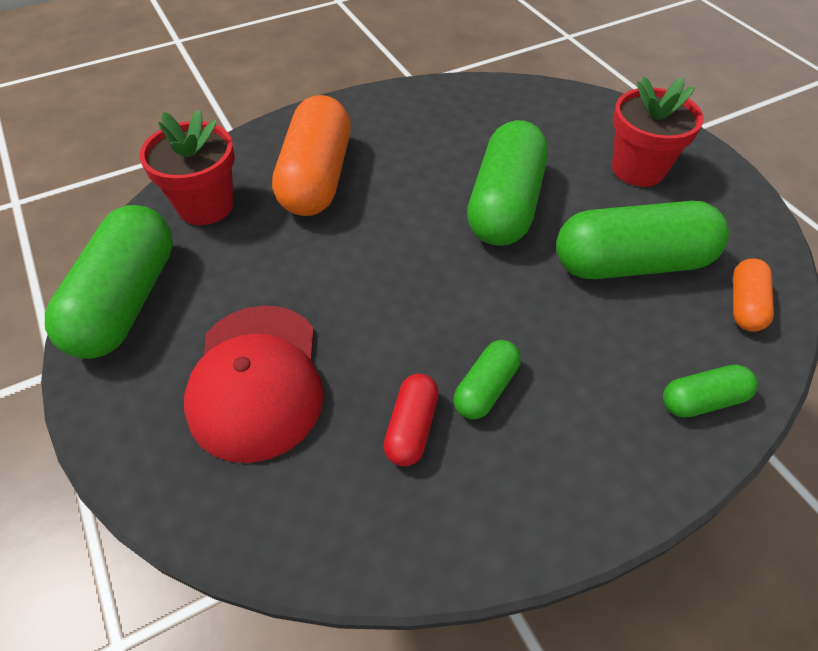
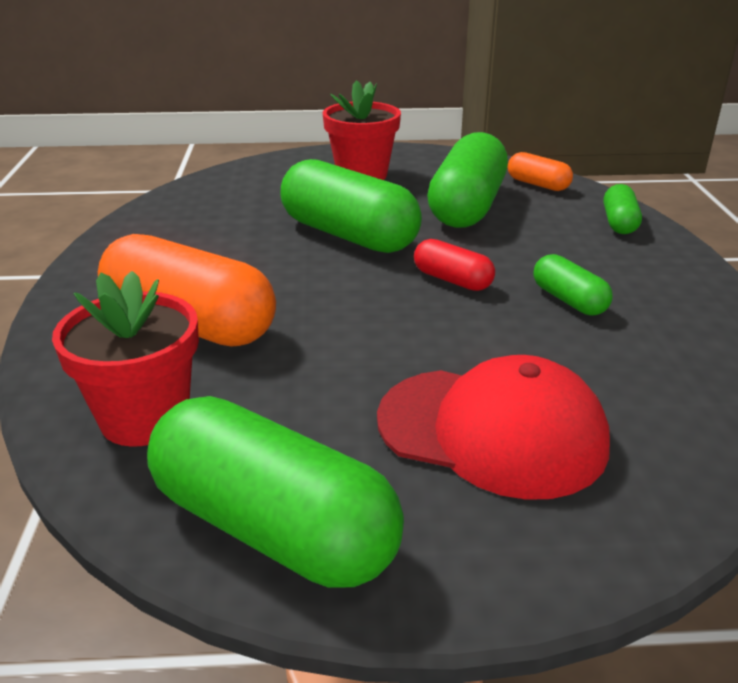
camera: 65 degrees left, 20 degrees down
red capsule [383,374,439,466] -> red capsule moved to [414,239,495,291]

